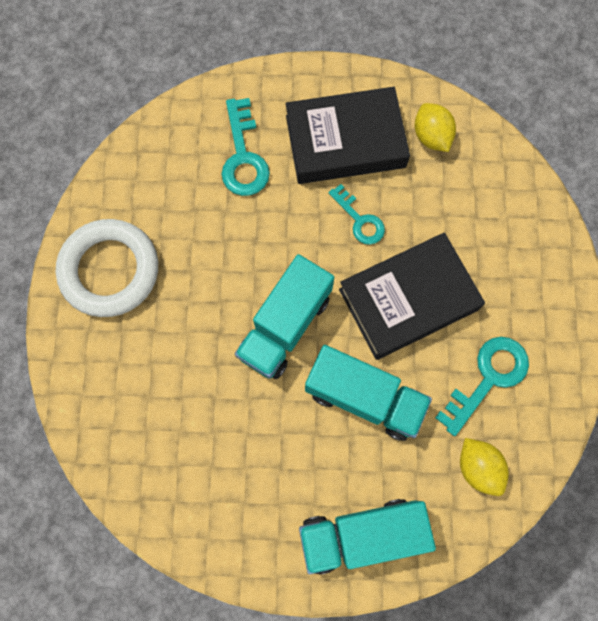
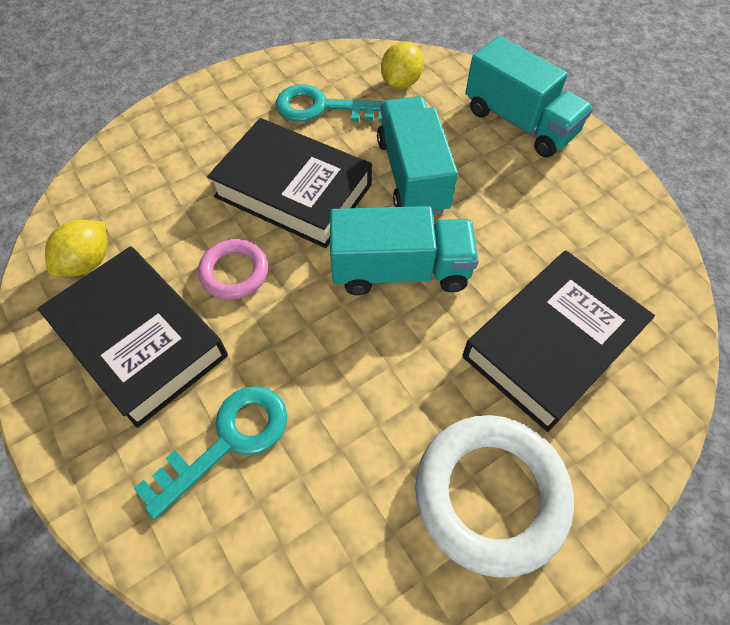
camera: 125 degrees left, 15 degrees down
turquoise key [328,184,385,245] -> pink ring [198,239,268,300]
none -> black book [462,251,655,432]

